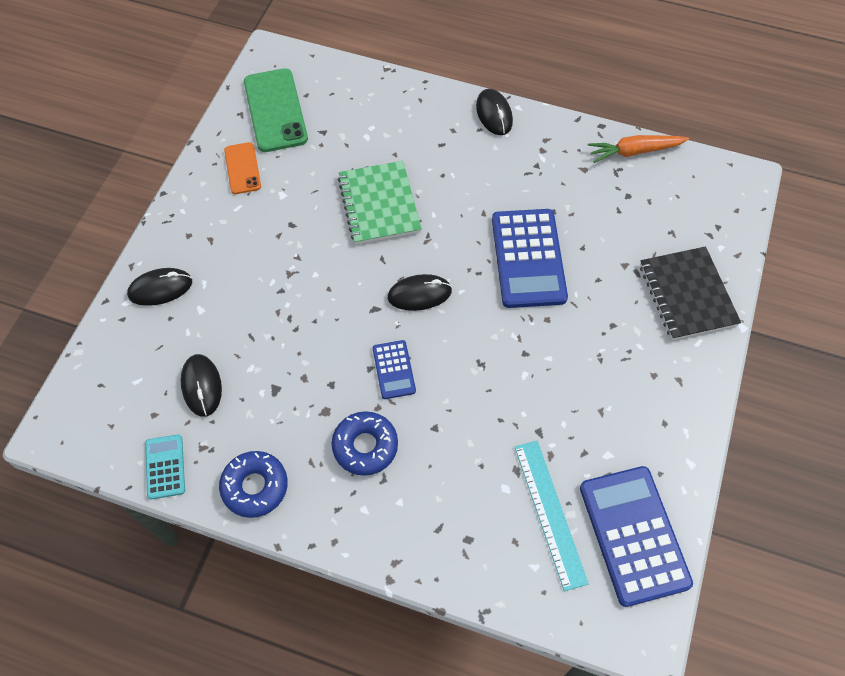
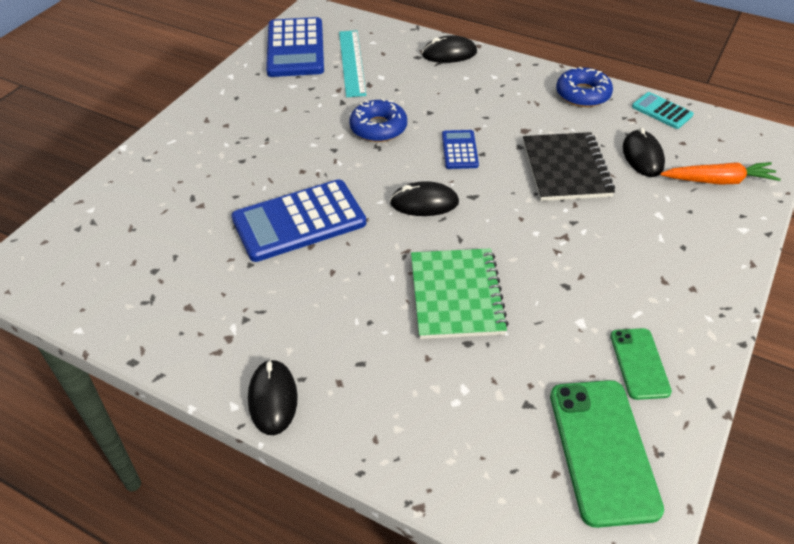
camera: 170 degrees left, 15 degrees down
black mouse [127,268,192,306] -> black mouse moved to [422,35,477,63]
turquoise calculator [145,434,185,500] -> turquoise calculator turned 135 degrees clockwise [632,92,694,129]
orange phone [224,142,261,194] -> green phone [610,328,672,400]
blue donut [332,411,398,476] -> blue donut moved to [349,98,407,142]
blue calculator [492,209,568,308] -> blue calculator turned 120 degrees counterclockwise [231,179,366,262]
orange carrot [588,135,689,163] -> orange carrot moved to [660,162,781,185]
black notebook [640,246,741,340] -> black notebook moved to [523,132,615,201]

